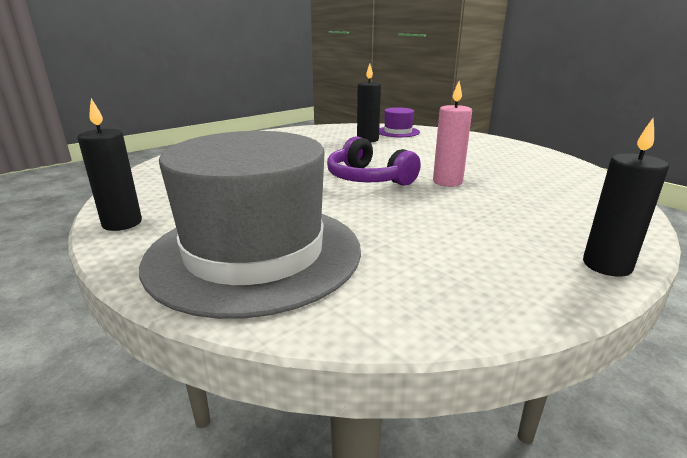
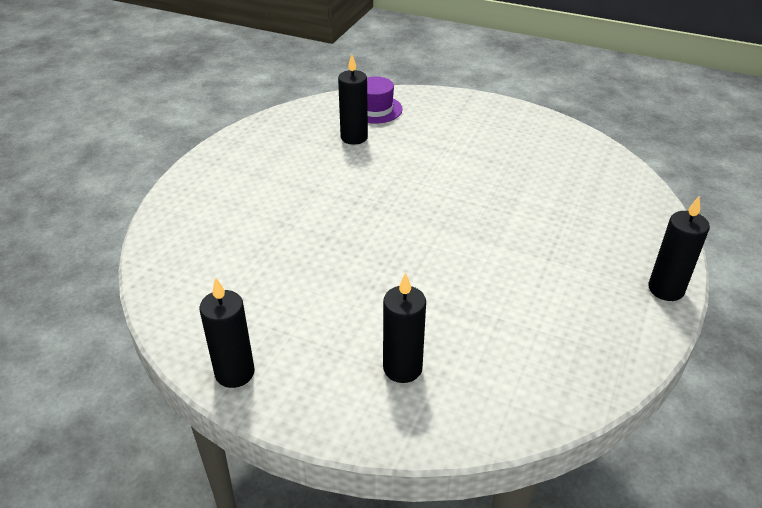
camera: 25 degrees left, 15 degrees up
grey hat [139,131,361,319] -> black candle [383,273,426,383]
purple headphones [327,136,421,186] -> none
pink candle [433,81,472,187] -> none

